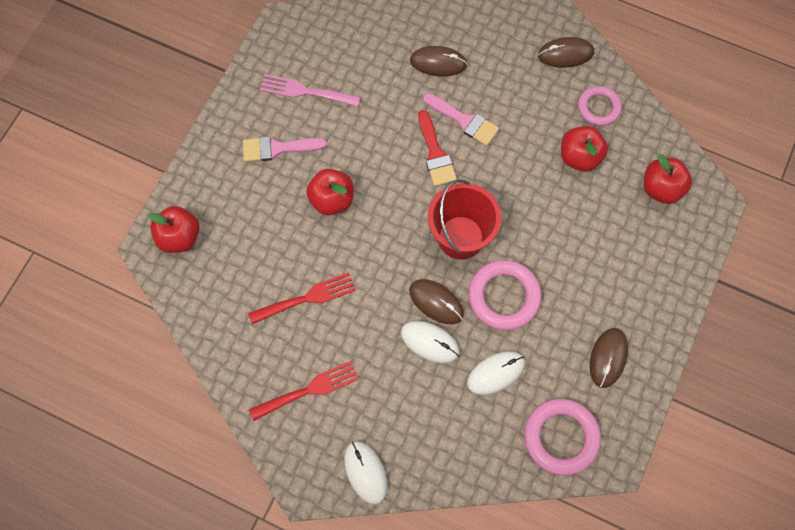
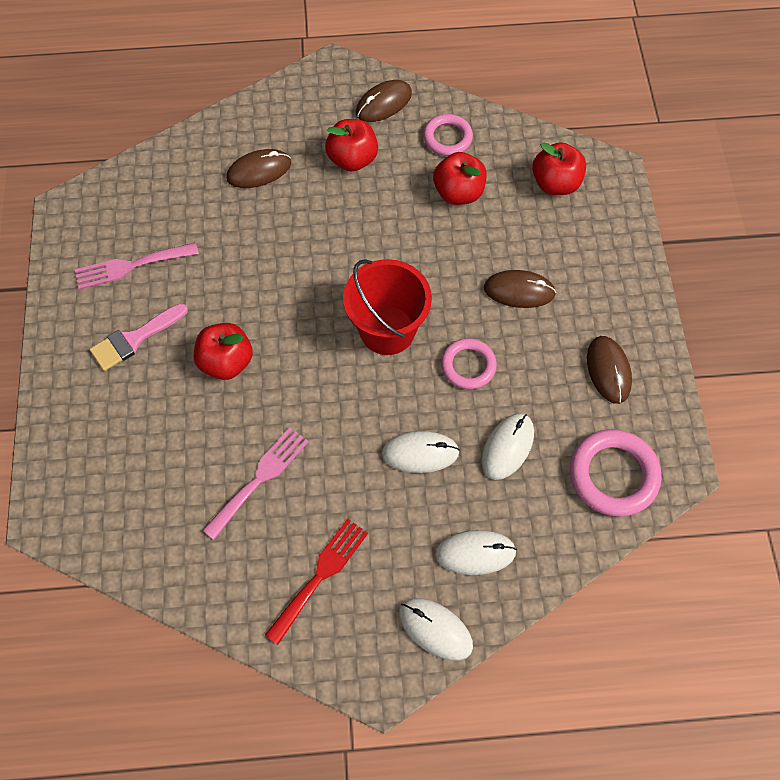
camera: 30 degrees left, 5 degrees down
red apple [148,206,200,253] -> red apple moved to [325,119,378,172]
red fork [248,272,356,324] -> pink fork [202,427,309,540]
brown mouse [409,279,464,324] -> brown mouse moved to [484,270,556,308]
red brush [418,110,457,186] -> none
pink brush [423,93,499,146] -> none
pink ring [469,260,542,330] -> pink ring [441,338,497,390], size x0.64
none -> white mouse [435,530,517,575]

